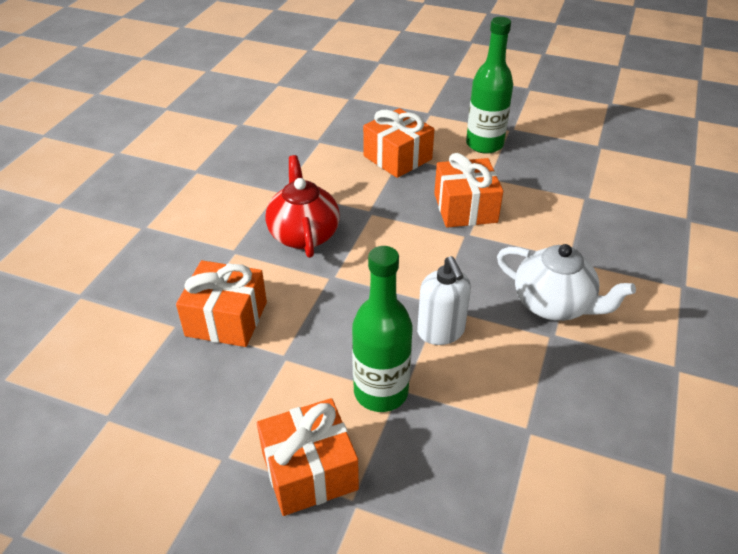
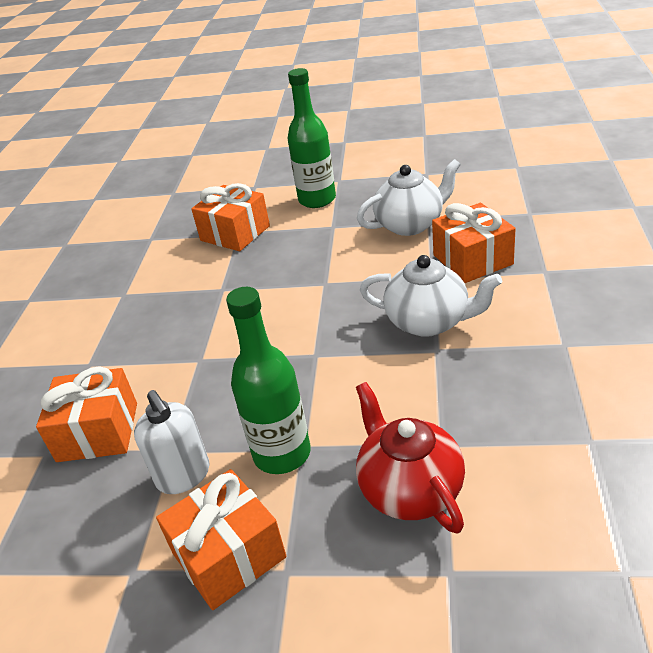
camera: 10 degrees left, 5 degrees down
red teapot [266,155,340,258] -> red teapot moved to [356,382,465,534]
white soap dispenser [417,256,471,345] -> white soap dispenser moved to [134,390,210,494]
orange gift [434,153,503,228] -> orange gift moved to [432,203,516,283]
none -> white teapot [357,159,461,236]

